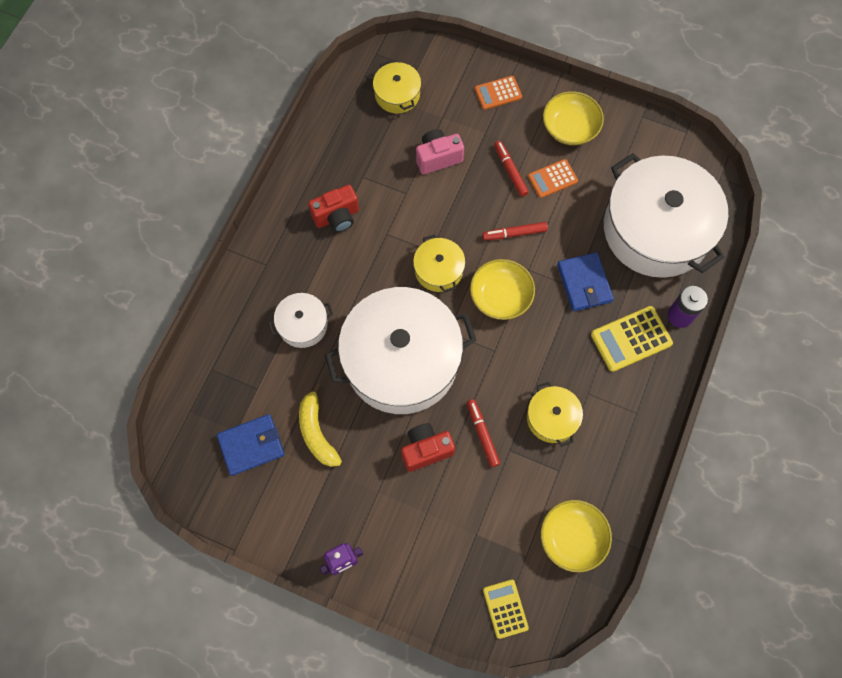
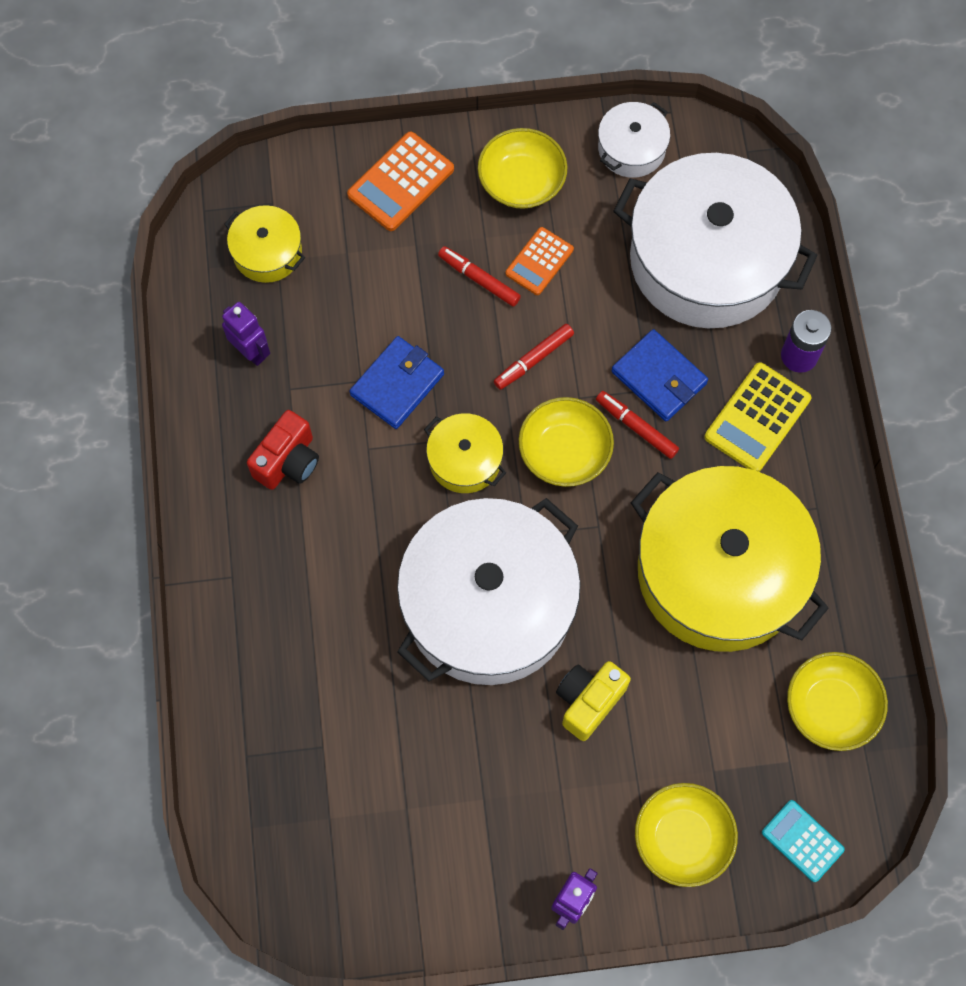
camera: 30 degrees left, 0 degrees up
blue wallet [217,414,285,476] -> blue wallet moved to [350,336,444,429]
white pot [268,293,333,348] -> white pot moved to [598,102,670,178]
yellow banana [299,383,342,467] -> none
red camera [401,423,455,472] -> yellow camera [556,661,631,741]
pink camera [416,129,464,174] -> none
red marker [467,399,500,467] -> red marker moved to [596,391,679,459]
orange calculator [475,76,522,110] -> orange calculator [347,132,454,231], size x1.52
yellow calculator [483,580,529,639] -> turquoise calculator [762,800,845,882]
yellow pot [527,382,583,447] -> yellow pot [631,466,829,652], size x2.25
none -> purple robot [222,302,270,366]
none -> yellow bowl [635,783,738,887]

